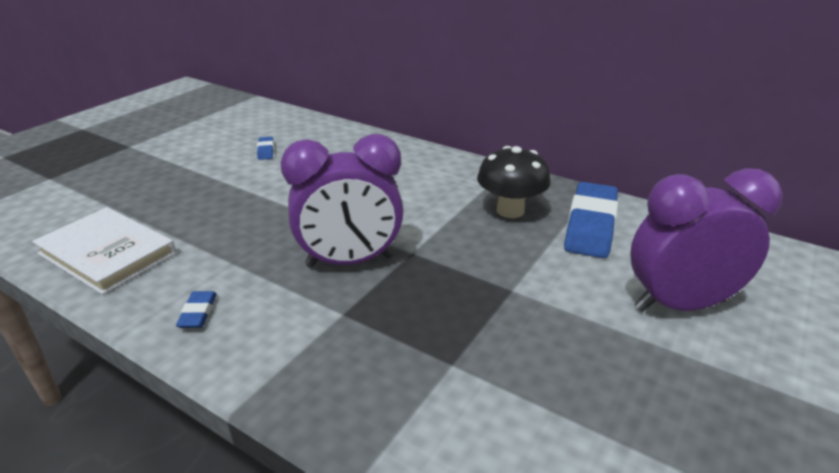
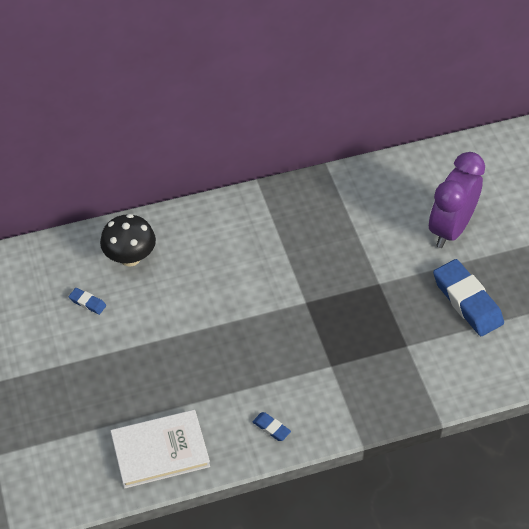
camera: 50 degrees left, 20 degrees up
purple clock [280,134,404,268] -> none
black mushroom [477,146,551,218] -> black mushroom moved to [100,214,156,267]
blue eraser [564,182,618,258] -> blue eraser moved to [433,259,504,336]

